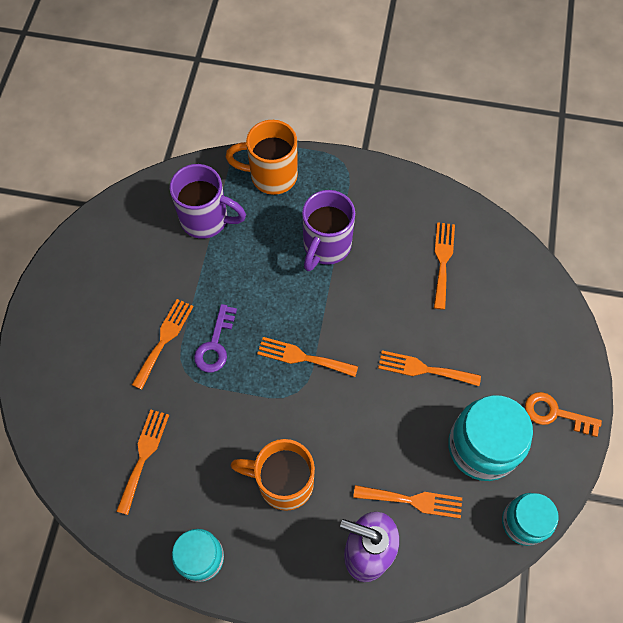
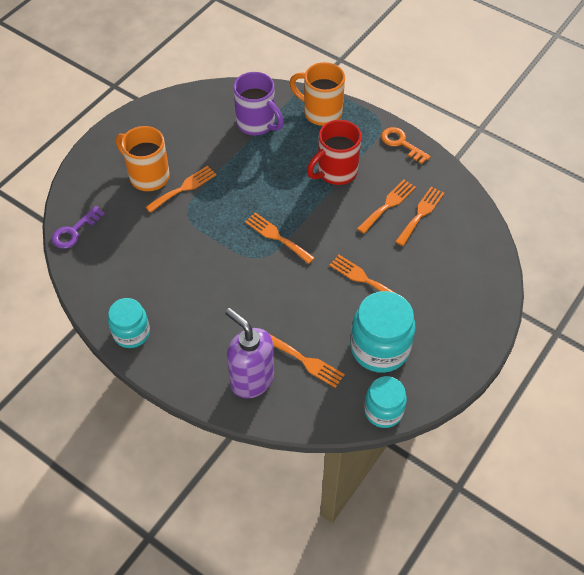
camera: 25 degrees right, 10 degrees down
orange fork [116,409,169,515] -> orange fork moved to [357,180,416,234]
purple key [194,304,237,372] -> purple key moved to [52,206,105,249]
orange mug [231,439,315,511] -> orange mug moved to [116,126,170,191]
purple mug [302,190,355,271] -> red mug [307,120,362,185]
orange key [525,392,602,437] -> orange key moved to [381,127,431,164]

